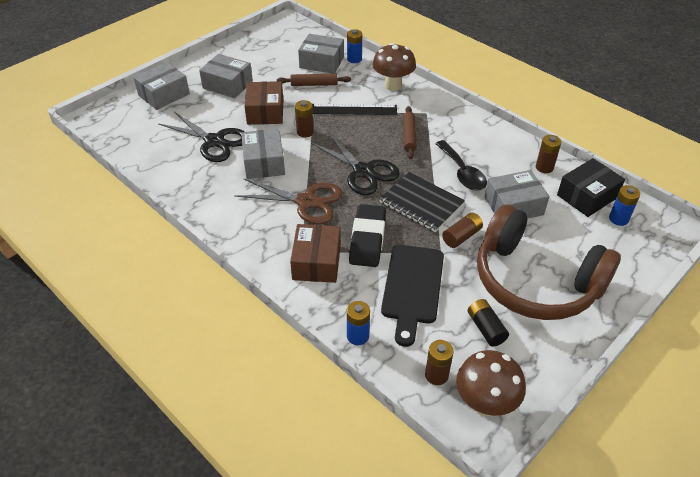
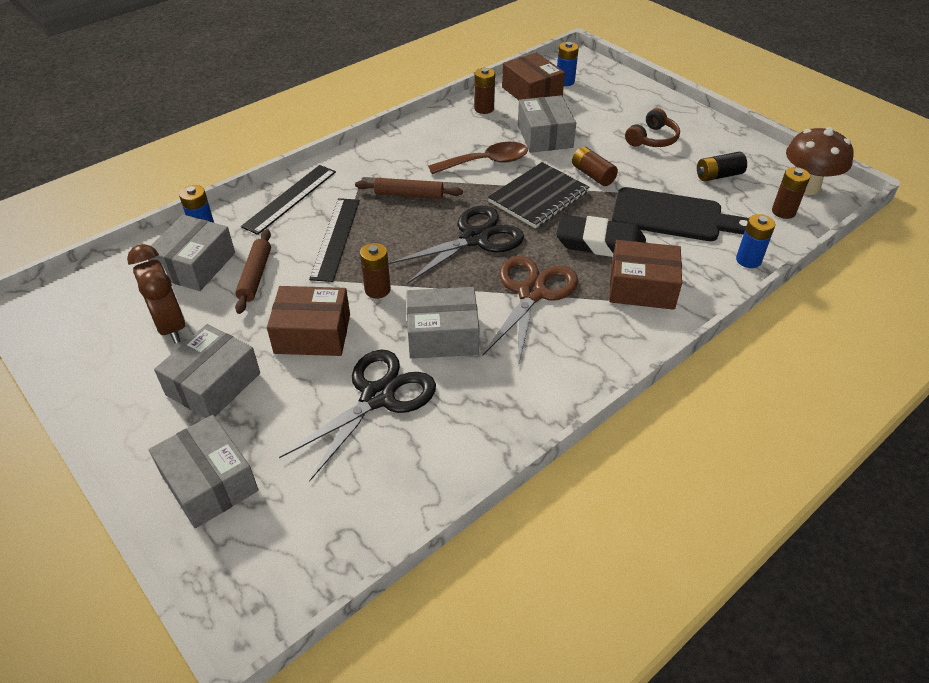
camera: 85 degrees left, 0 degrees up
brown mushroom [372,43,416,91] -> black ruler [241,165,336,235]
black spoon [435,140,487,191] -> brown spoon [428,142,528,174]
brown headphones [477,204,621,320] -> brown headphones [625,108,680,147], size x0.40
black box [557,158,625,217] -> brown box [502,52,565,100]
none -> brown clock [127,244,185,343]

